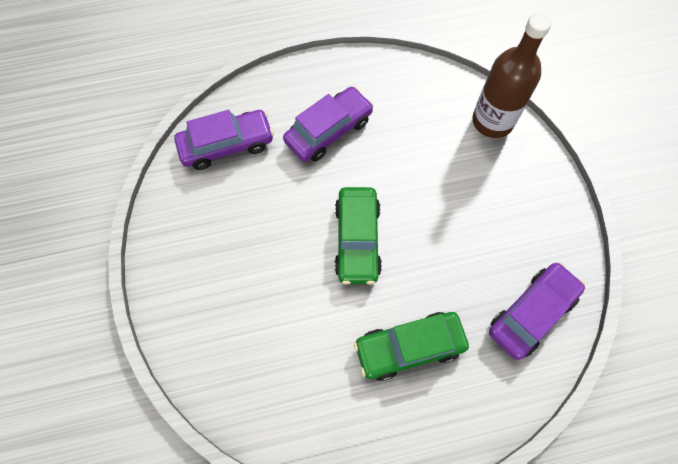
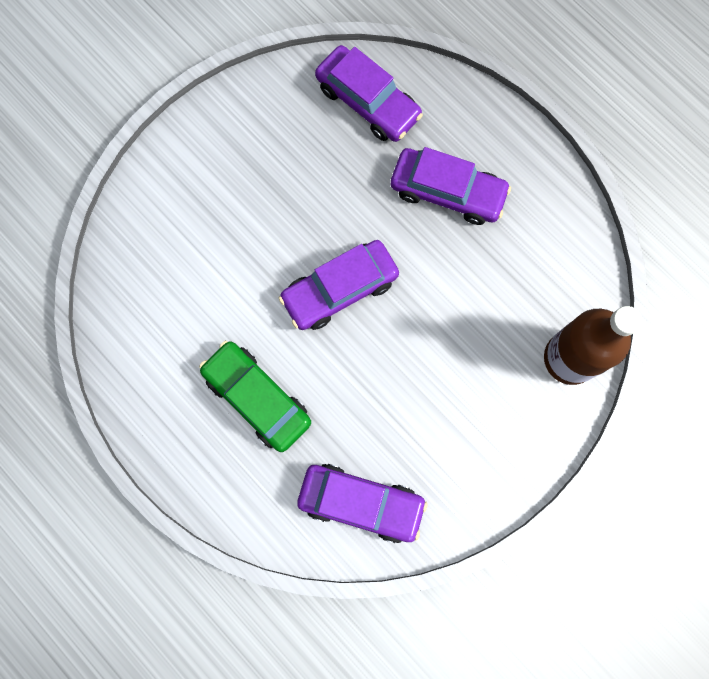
camera: 60 degrees right, 10 degrees up
green car [335,187,382,285] -> purple car [279,240,399,330]

